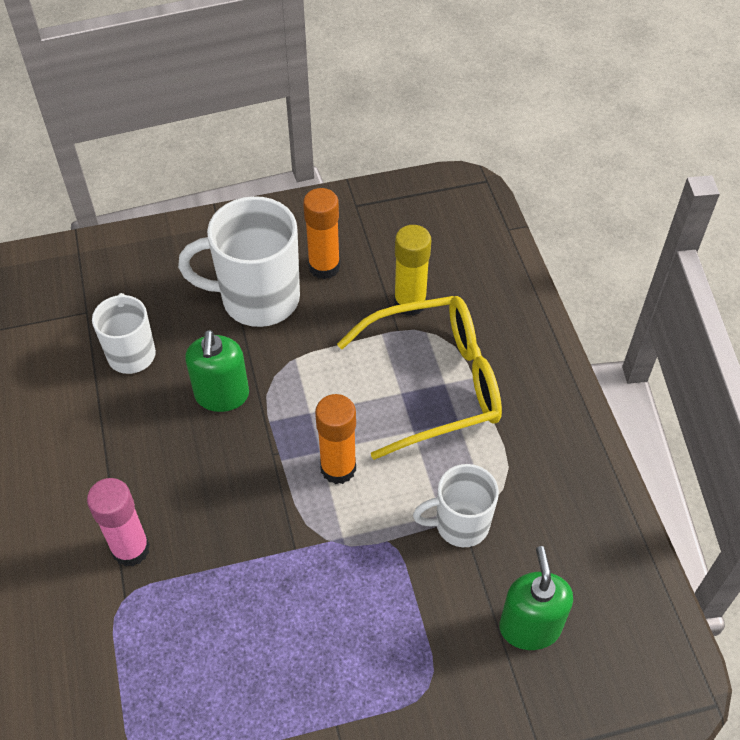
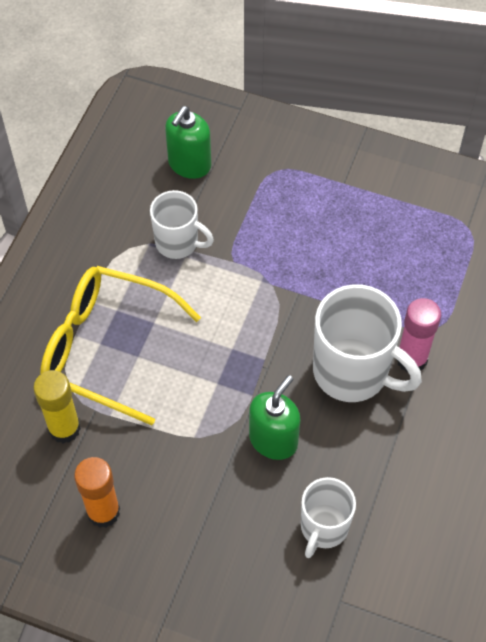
camera: 145 degrees left, 5 degrees up
white mug [178,196,300,327] -> white mug moved to [313,284,422,402]
orange glue stick [315,394,356,484] -> none

